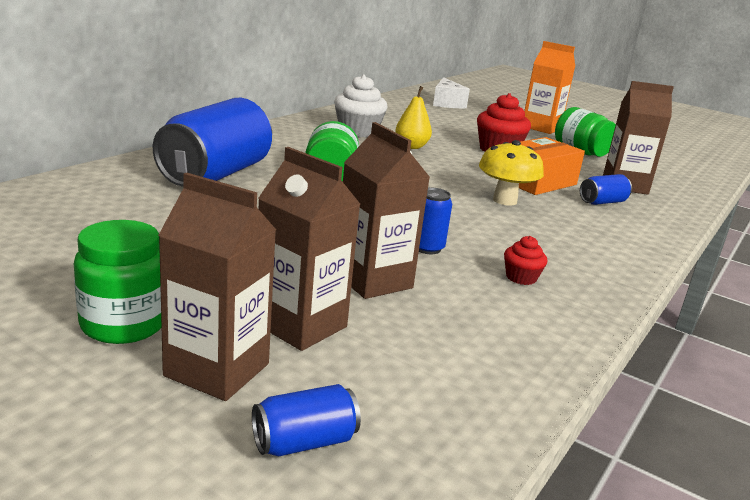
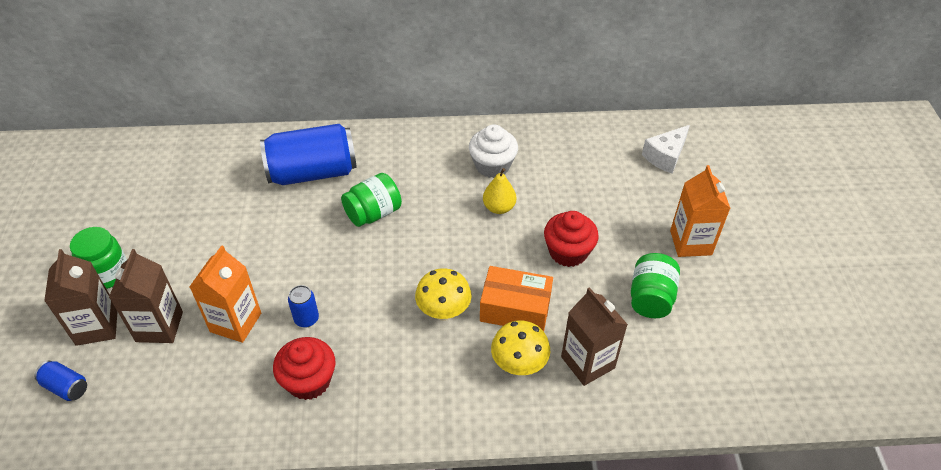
camera: 55 degrees right, 25 degrees up
brown carton [343,122,430,299] -> orange carton [189,245,261,343]
red cupcake [504,236,547,285] -> red cupcake [273,337,335,400], size x1.95
blue can [580,174,632,205] -> yellow mushroom [491,320,550,375]

